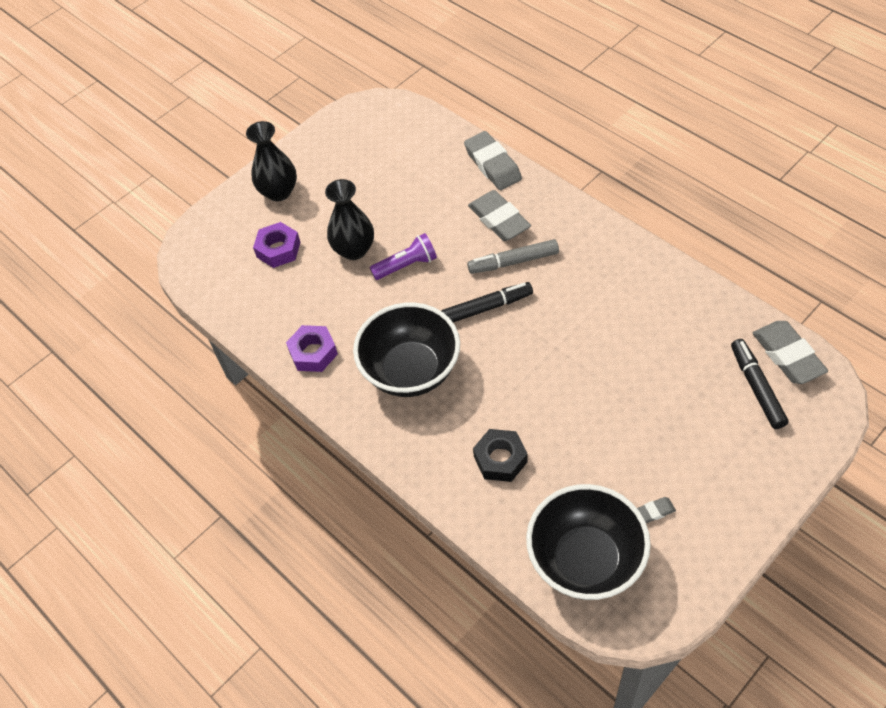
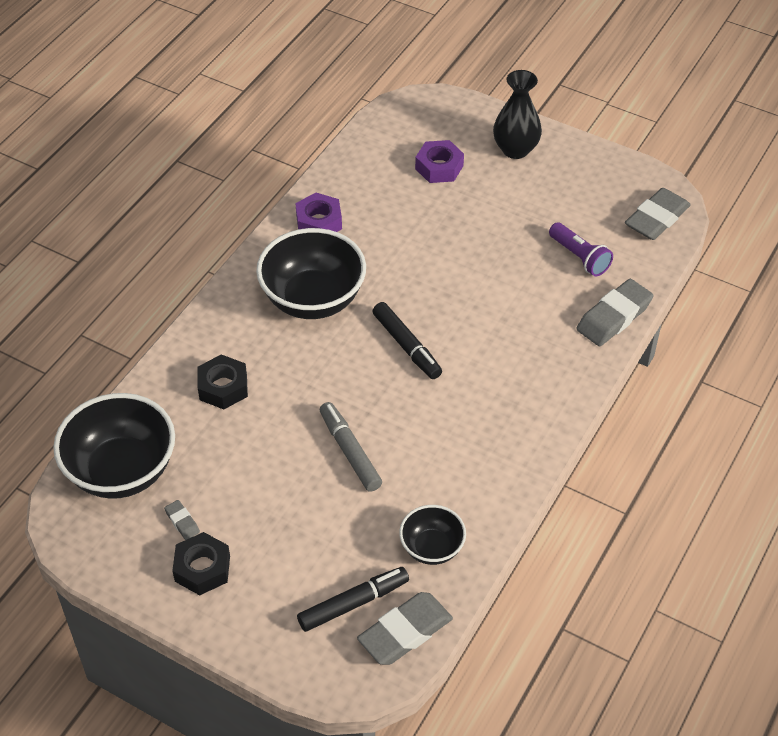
camera: 70 degrees right, 5 degrees down
black vase [325,179,374,260] -> none
purple flashlight [370,233,437,280] -> purple flashlight moved to [549,222,613,276]
grey marker [467,239,559,274] -> grey marker moved to [320,402,382,492]
grey eraser [468,190,531,241] -> grey eraser moved to [625,188,691,240]
none -> black nut [172,532,230,595]
none -> black bowl [399,505,466,565]

